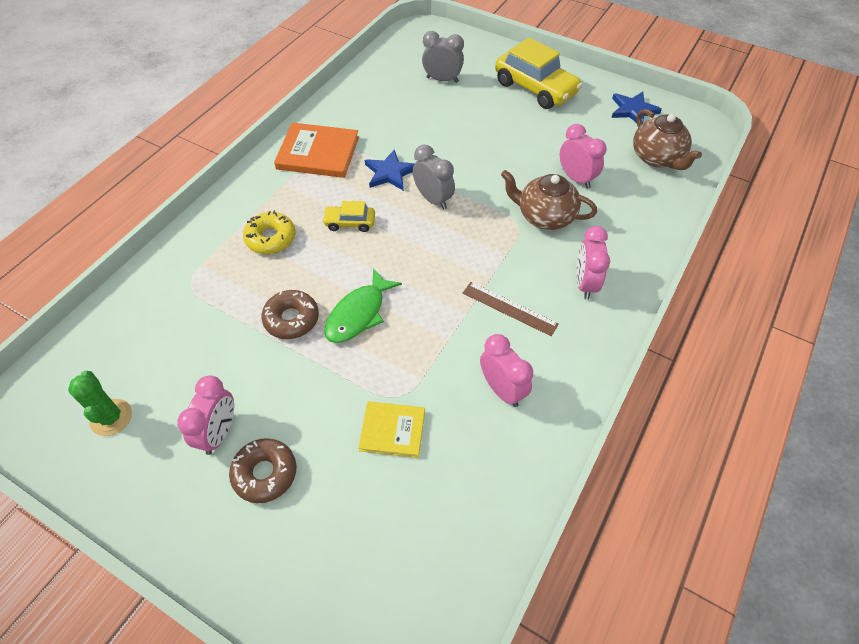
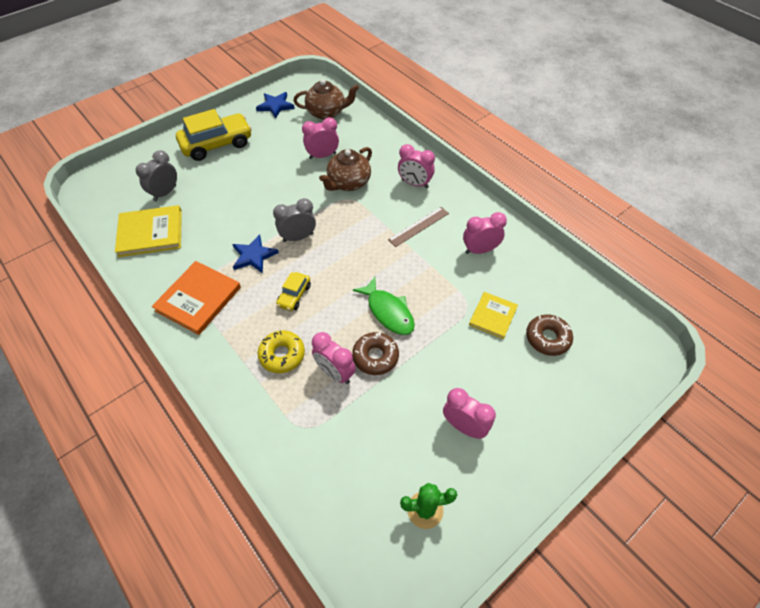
camera: 70 degrees left, 0 degrees up
brown donut [229,438,297,503] -> brown donut moved to [526,314,573,356]
none -> yellow book [115,205,182,257]
none -> pink clock [312,332,356,384]

